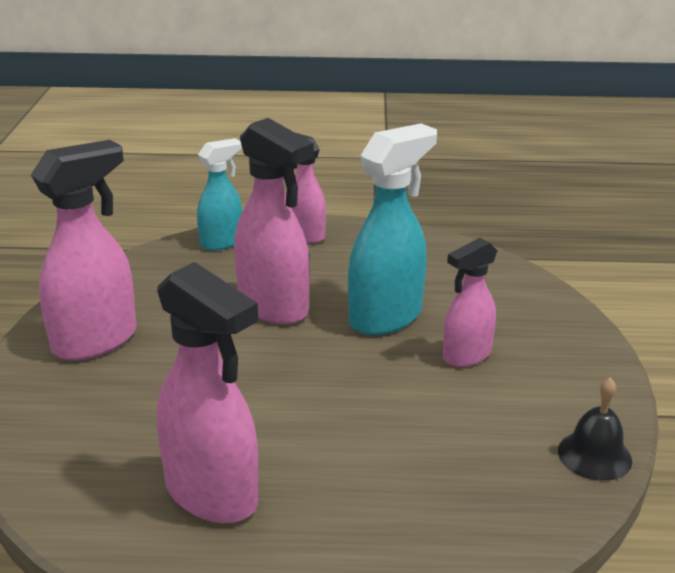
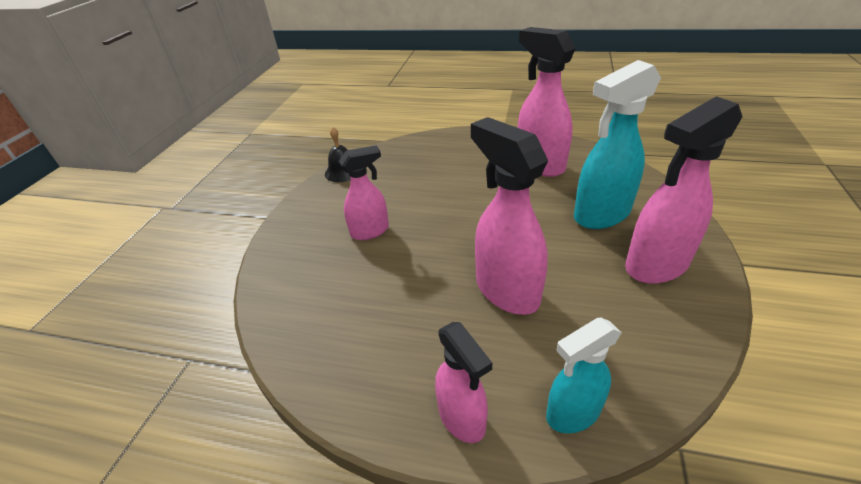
camera: 165 degrees left, 10 degrees up
turquoise spray bottle [348,123,437,335] -> turquoise spray bottle moved to [574,60,661,229]

